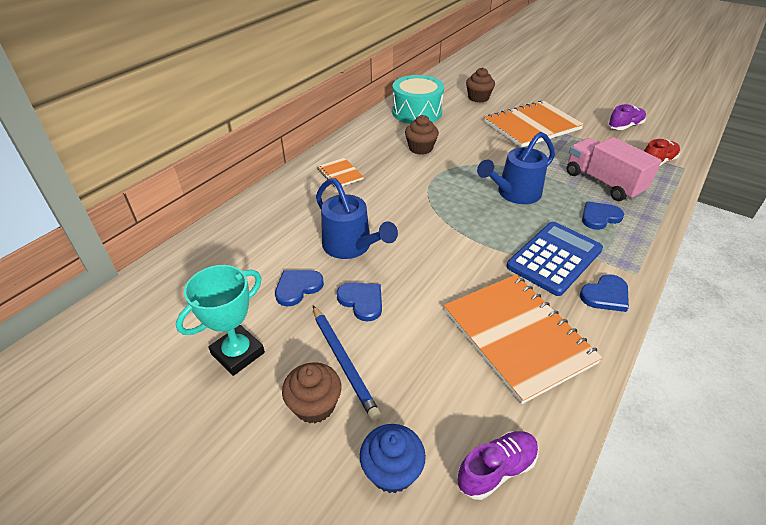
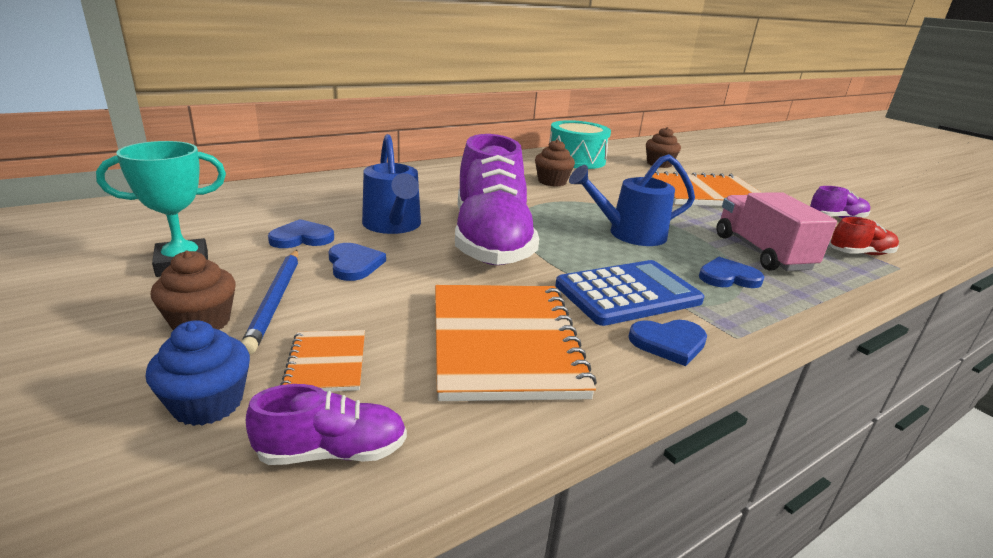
camera: 20 degrees right, 15 degrees down
orange notebook [317,158,364,188] -> orange notebook moved to [280,330,365,392]
none -> purple shoe [455,134,539,265]

